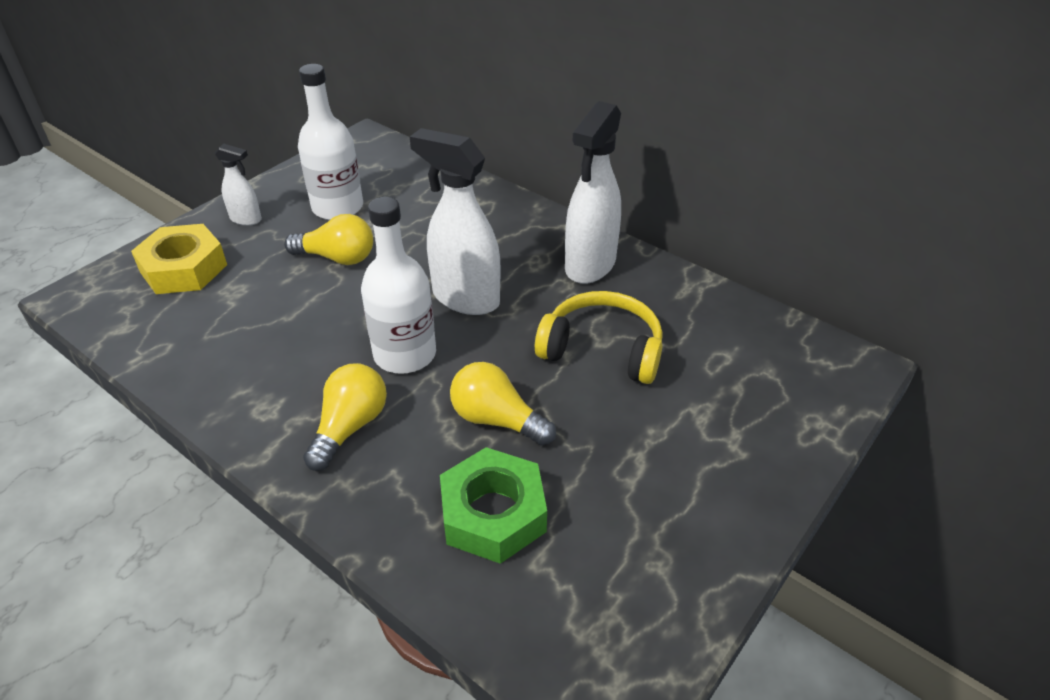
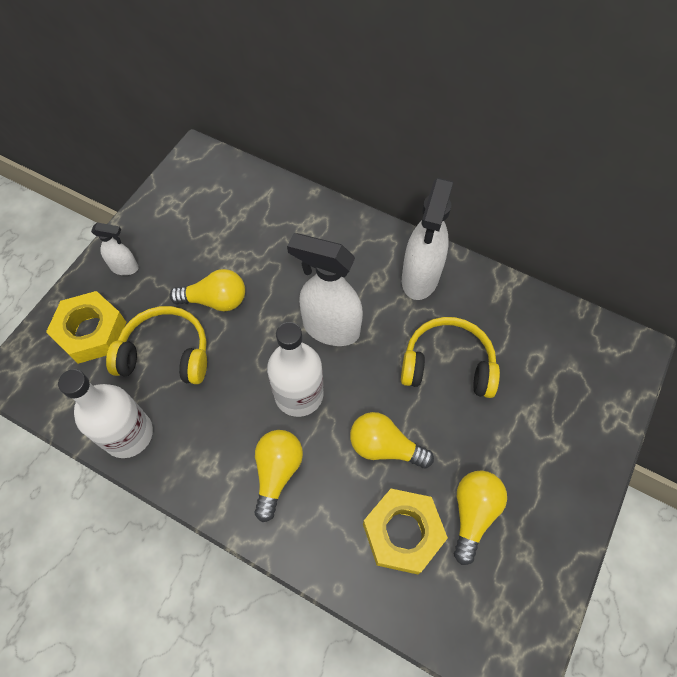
camera: 10 degrees left, 20 degrees up
white bottle [298,64,363,220] -> white bottle moved to [58,369,153,458]
green nut [440,447,547,564] -> yellow nut [363,489,448,574]
none -> yellow headphones [106,306,207,384]
none -> yellow light bulb [454,470,507,565]

